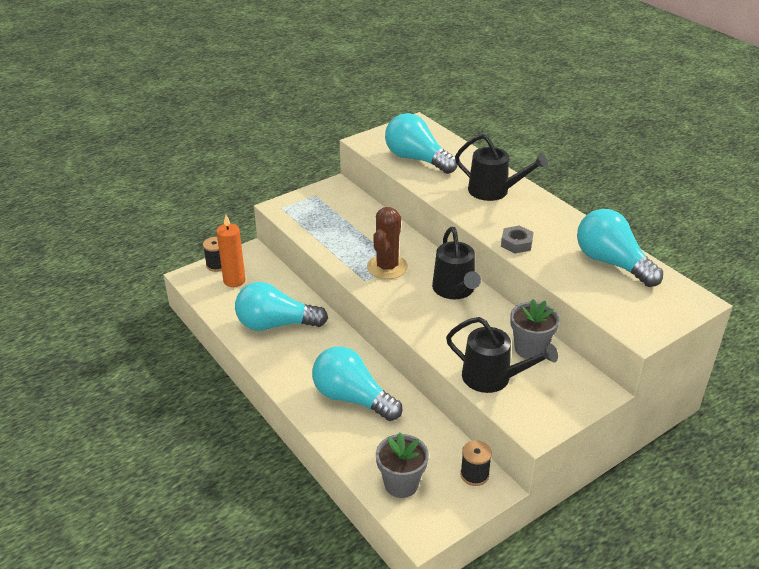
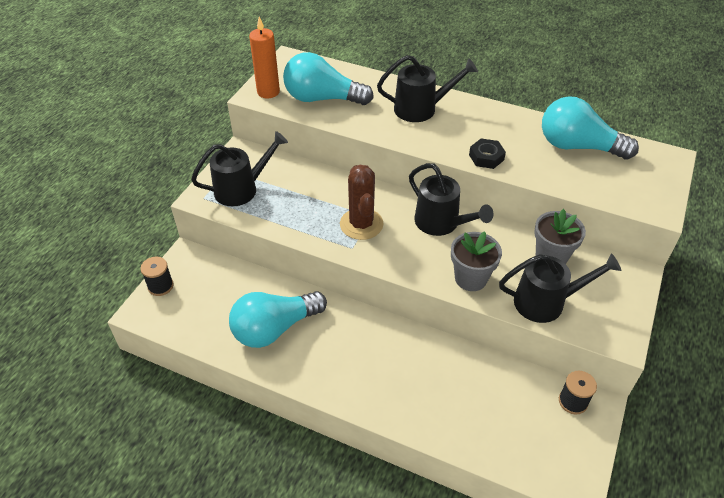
camera: 30 degrees left, 10 degrees up
orange candle [216,215,245,287] -> orange candle moved to [249,17,280,98]
turquoise light bulb [312,346,402,421] -> none
grey flower pot [376,432,429,498] -> grey flower pot moved to [451,231,502,291]
grey nut [501,225,534,253] -> black nut [469,138,506,169]
none -> black watering can [191,131,288,206]

